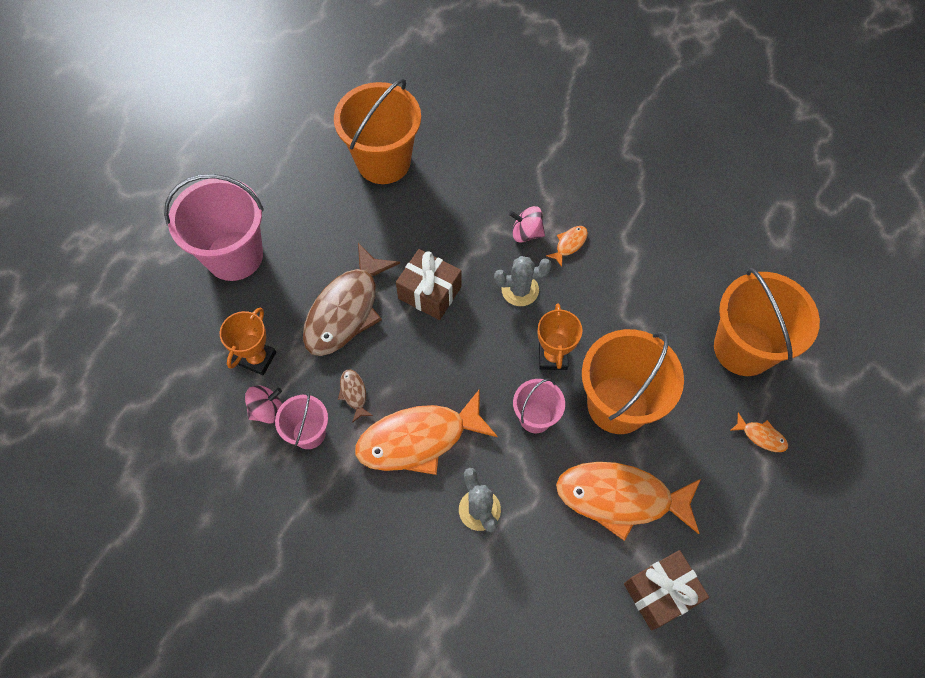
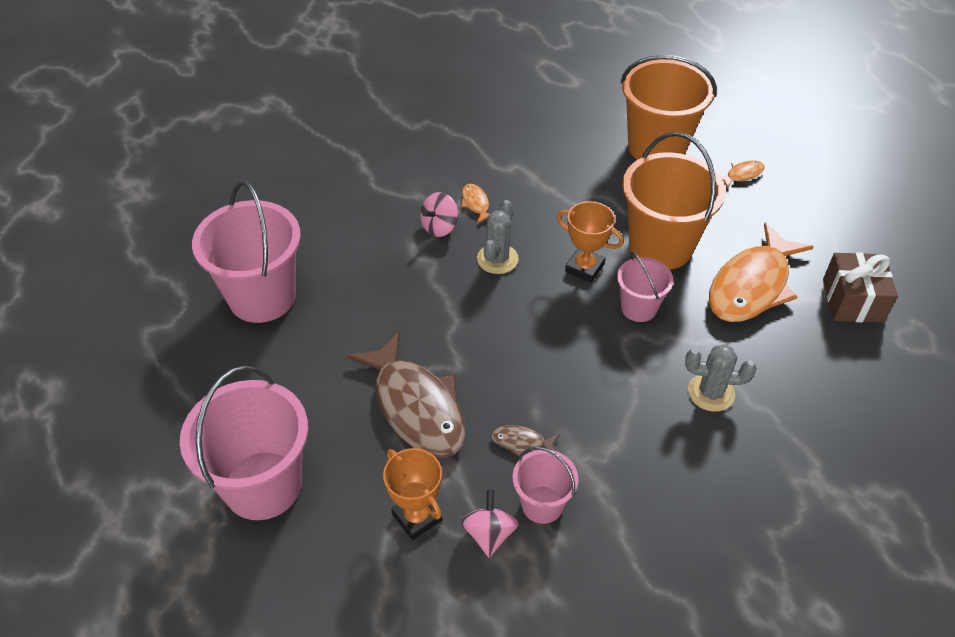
camera: 60 degrees left, 15 degrees down
orange bucket [334,78,421,184] -> pink bucket [192,181,301,323]
orange fish [355,389,498,475] -> none
brown gift [396,249,461,320] -> none

